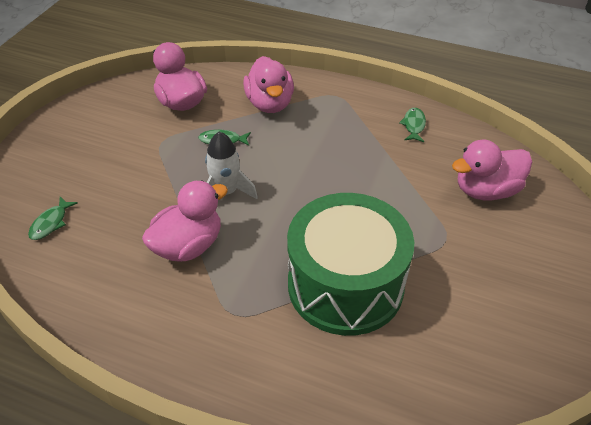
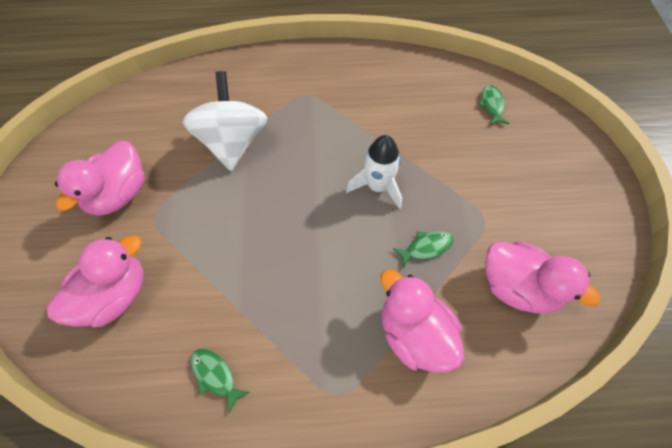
camera: 155 degrees right, 15 degrees up
pink duck [142,180,228,262] -> pink duck moved to [55,141,145,216]
green drum [287,193,414,336] -> white spinning top [182,71,268,171]
green fish [399,108,426,142] -> green fish turned 150 degrees clockwise [191,349,250,414]

